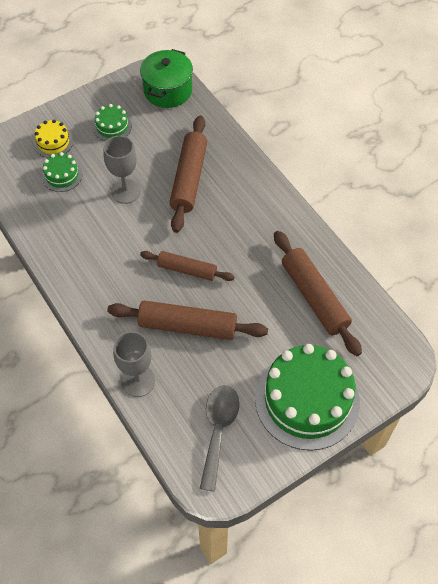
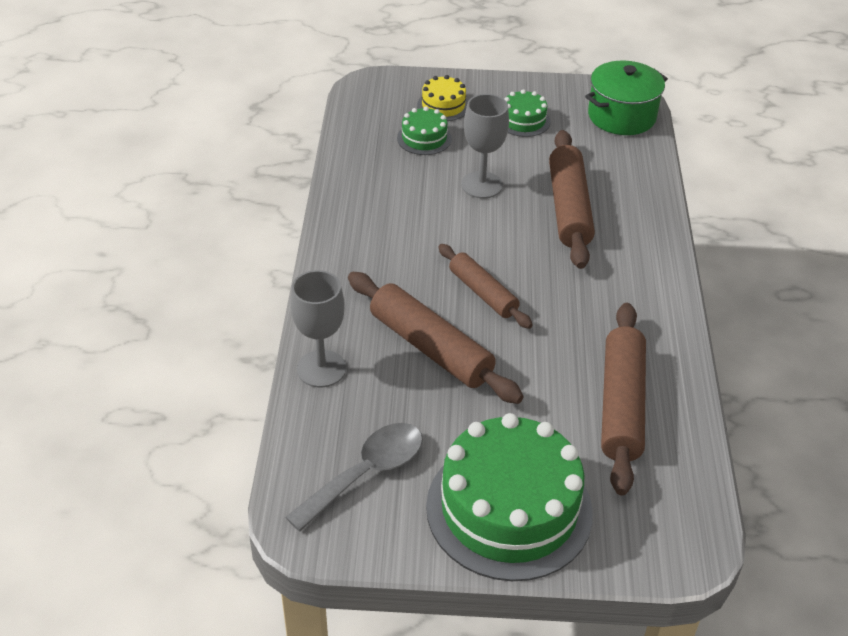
camera: 35 degrees right, 15 degrees down
brown rolling pin [169,115,207,233] -> brown rolling pin turned 45 degrees counterclockwise [549,130,595,269]

